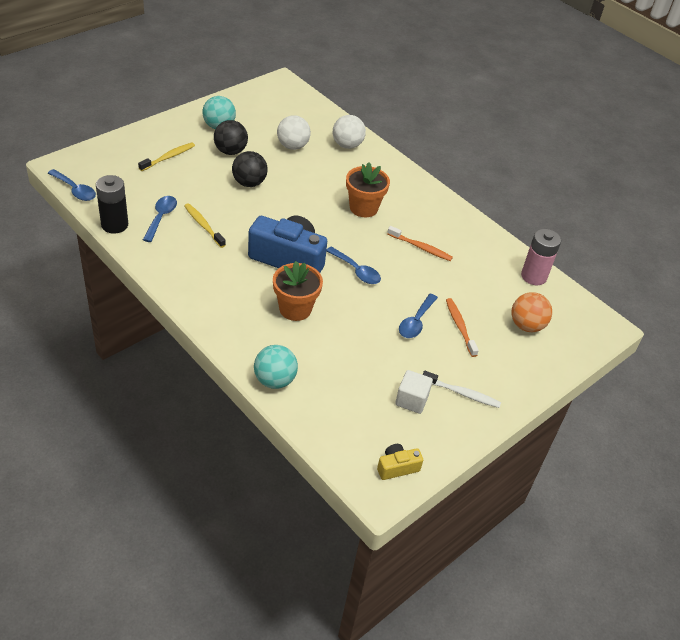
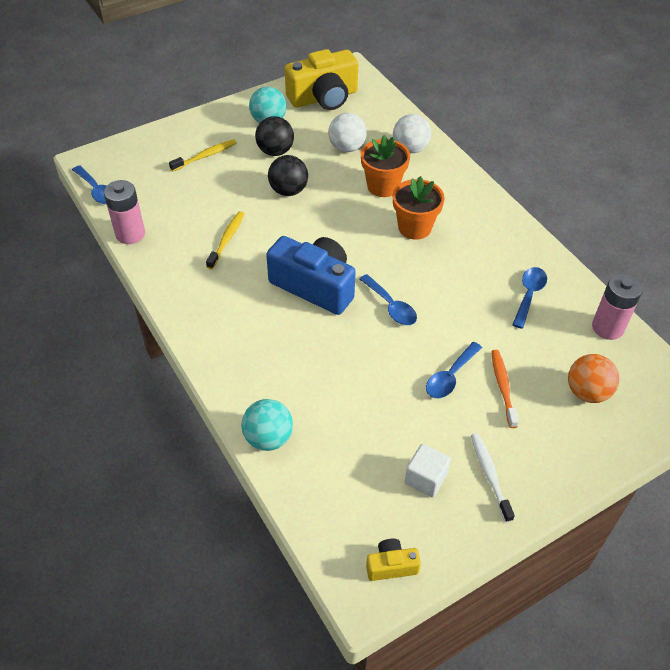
camera: 15 degrees right, 5 degrees up
black battery [96,175,128,234] -> pink battery [104,180,145,244]
blue spoon [143,196,177,242] -> blue spoon moved to [512,267,547,329]
yellow toothbrush [184,203,225,248] -> yellow toothbrush turned 45 degrees clockwise [206,212,244,269]
orange flower pot [273,261,323,321] -> orange flower pot moved to [361,135,410,197]
orange toothbrush [387,226,453,261] -> none
white toothbrush [422,371,501,408] -> white toothbrush turned 135 degrees counterclockwise [471,433,515,522]
none -> yellow camera [285,49,358,110]

